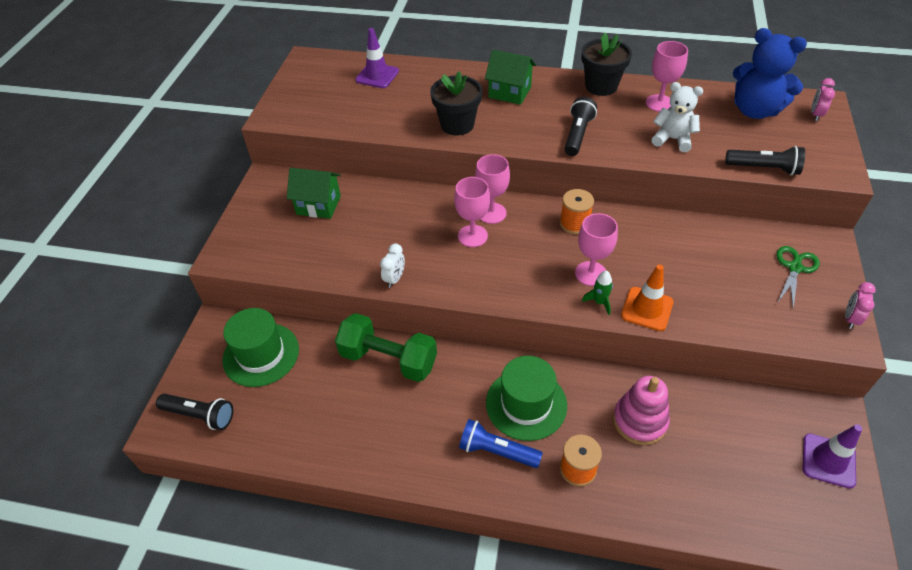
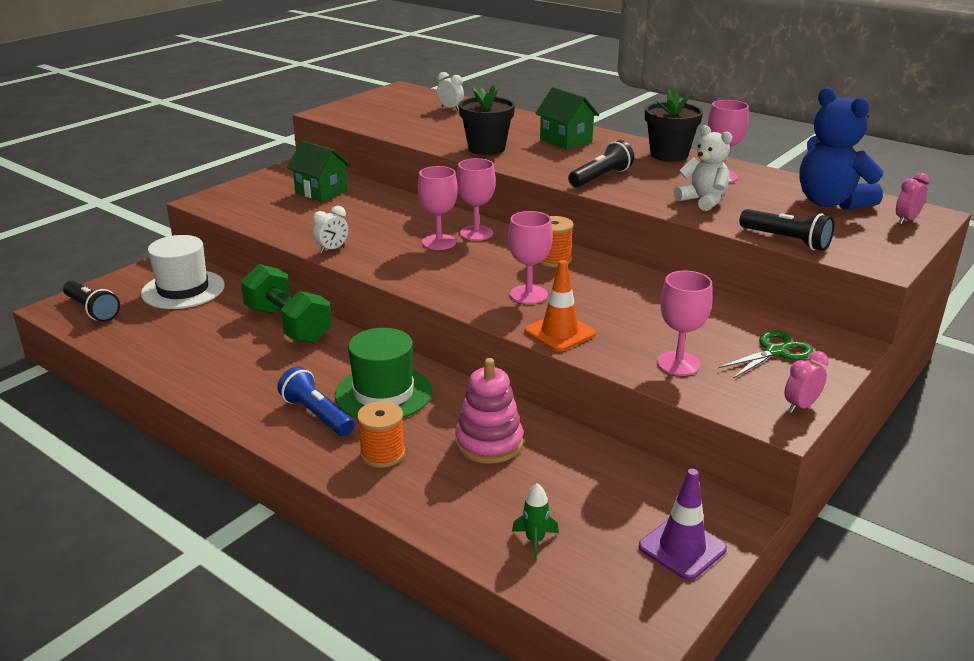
camera: 25 degrees right, 20 degrees down
green hat [222,308,299,387] -> white hat [141,235,225,309]
purple traffic cone [355,28,399,88] -> white clock [437,72,464,111]
green rocket [582,270,613,315] -> green rocket moved to [512,483,559,560]
none -> pink goblet [657,271,713,376]

